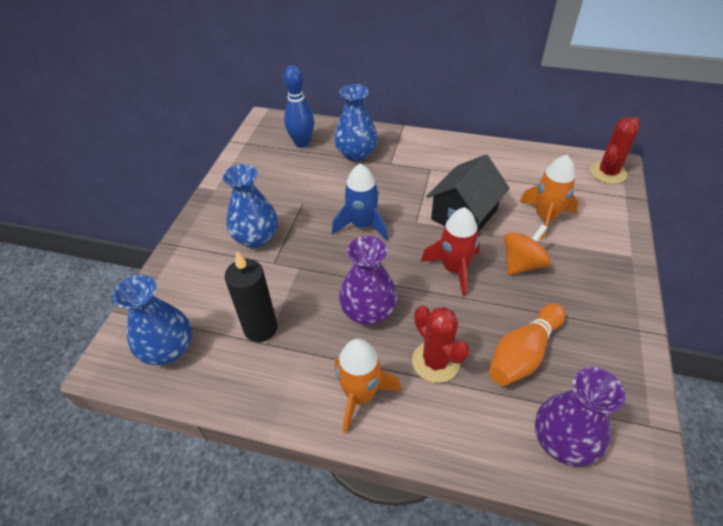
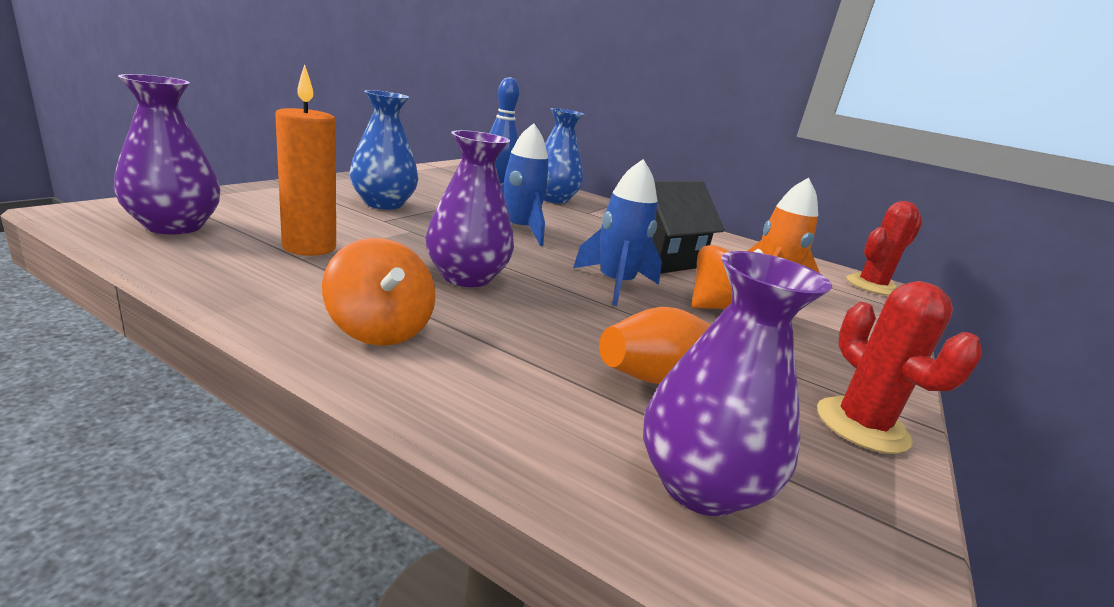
camera: 10 degrees right, 25 degrees down
blue vase [113,275,192,365] -> purple vase [114,74,221,234]
black candle [225,252,277,342] -> orange candle [275,64,336,256]
orange rocket [335,339,402,434] -> orange spinning top [322,238,436,345]
red cactus [412,306,470,383] -> red cactus moved to [817,281,982,454]
red rocket [421,207,480,297] -> blue rocket [573,159,662,306]

